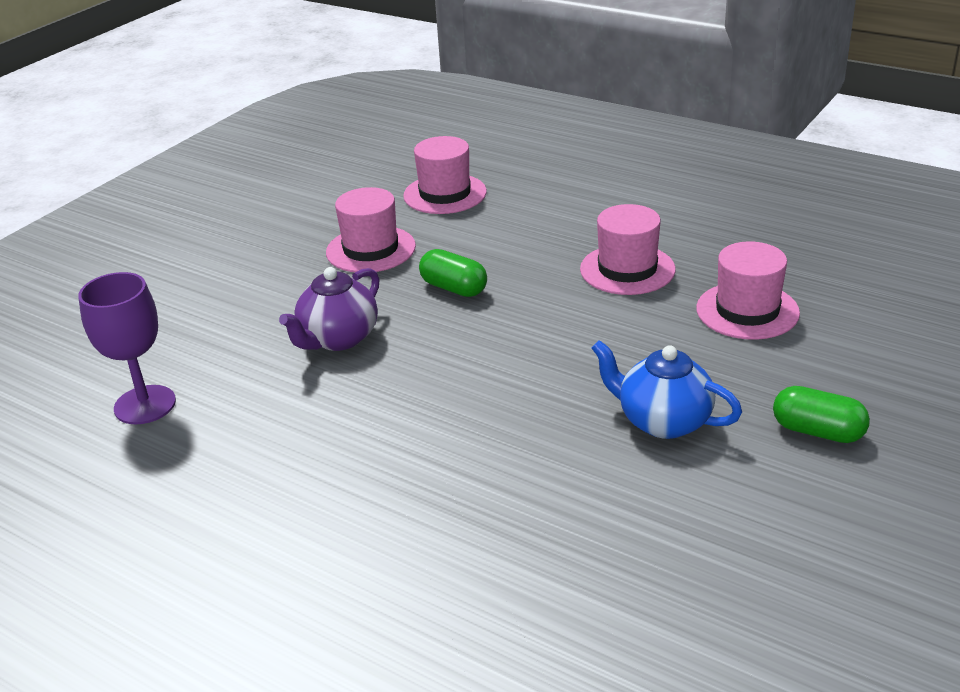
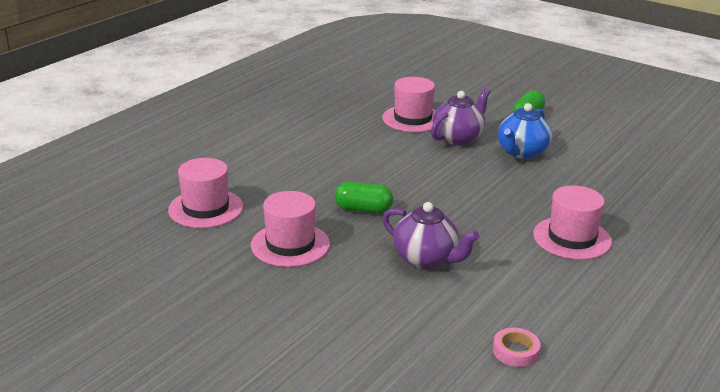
camera: 90 degrees left, 5 degrees down
purple goblet [78,272,176,424] -> pink tape [493,328,541,367]
green capsule [419,249,487,297] -> green capsule turned 60 degrees clockwise [335,182,393,213]
pink hat [580,204,676,295] -> pink hat moved to [533,185,612,260]
none -> purple teapot [431,88,490,145]

